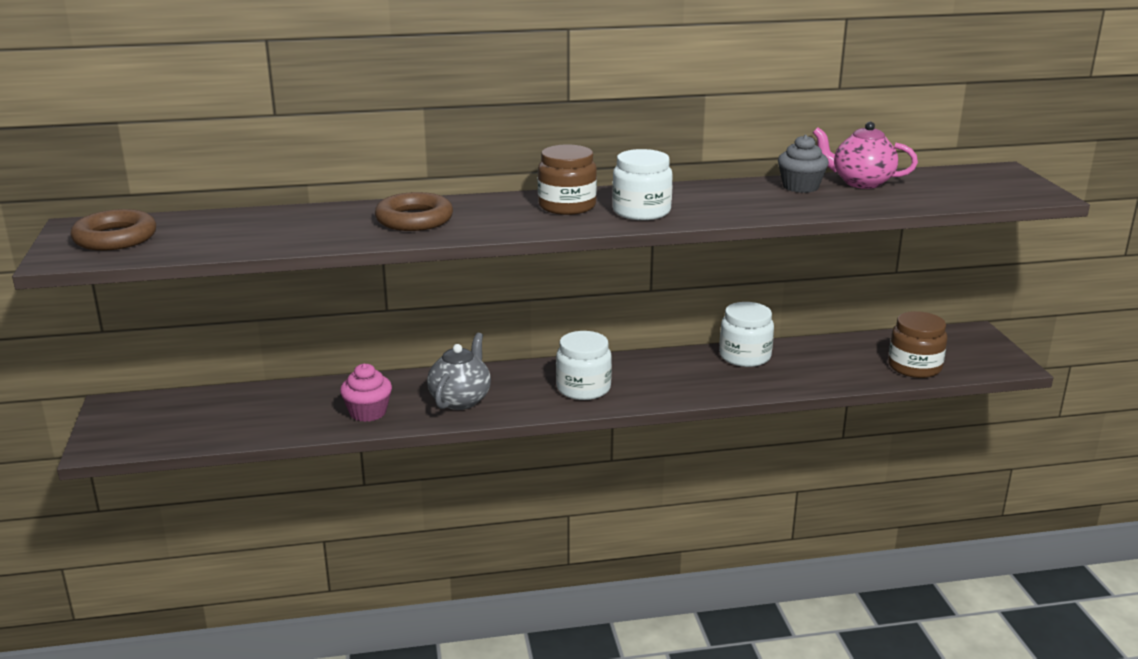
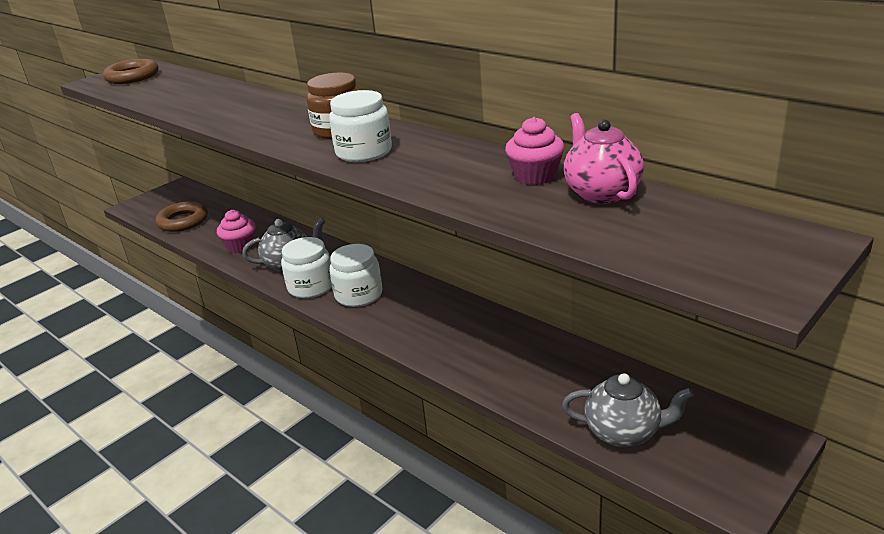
camera: 55 degrees right, 5 degrees up
brown ring [375,192,453,231] -> brown ring moved to [155,201,208,232]
white jar [719,302,774,367] -> white jar moved to [281,237,332,298]
grey cupcake [778,135,829,193] -> pink cupcake [505,117,564,185]
brown jar [888,311,948,378] -> grey teapot [562,373,694,447]

